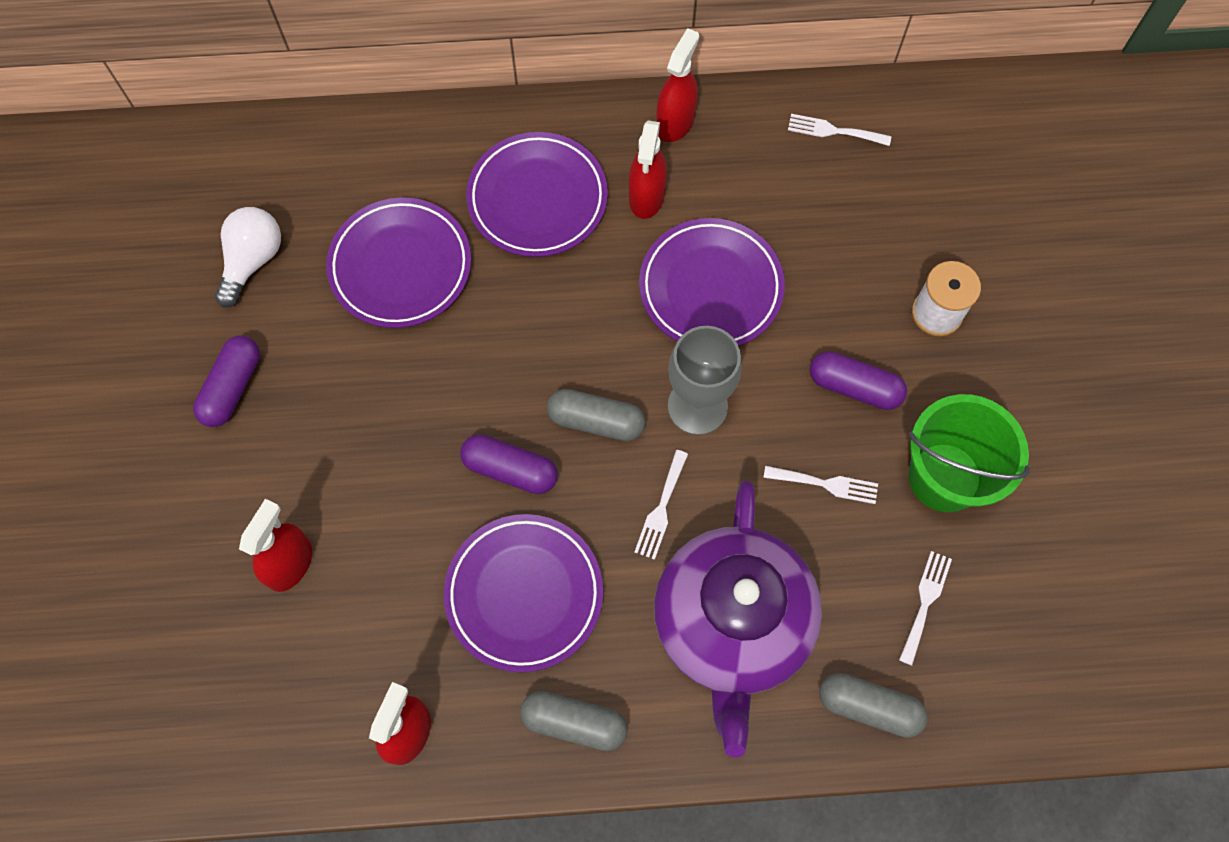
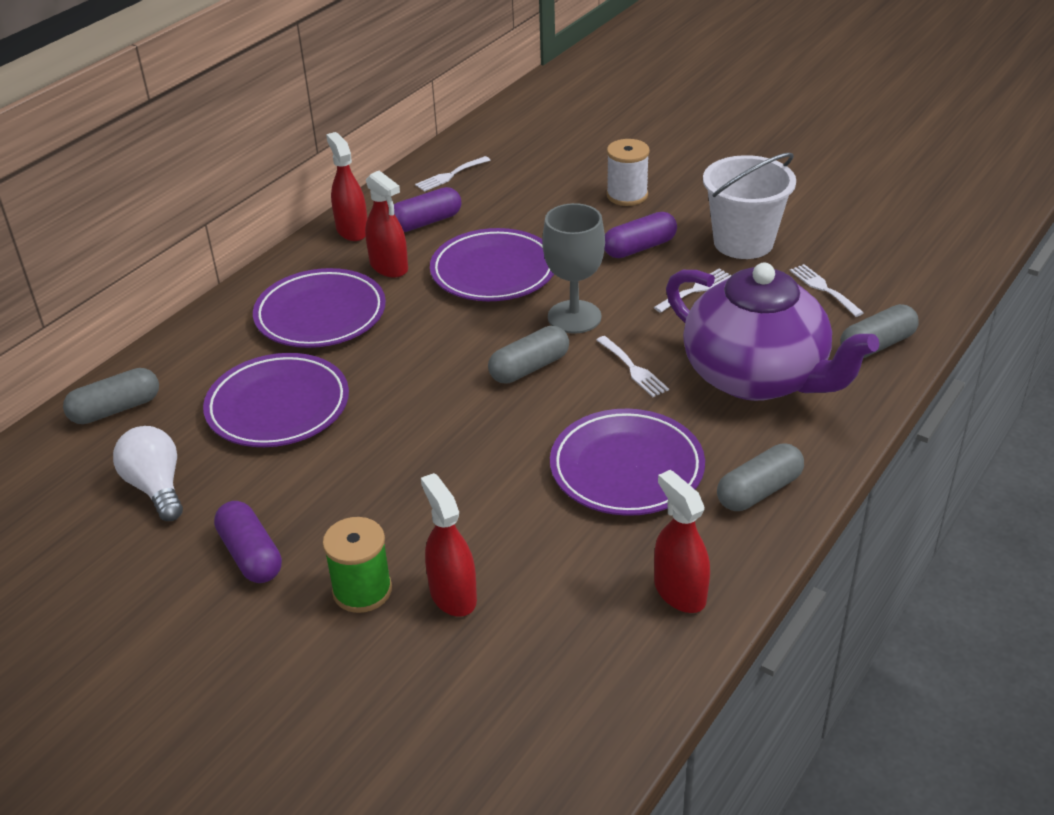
camera: 50 degrees left, 30 degrees down
purple capsule [460,434,558,494] -> purple capsule moved to [394,187,461,232]
green bucket [909,394,1030,512] -> white bucket [703,153,796,259]
none -> grey capsule [63,368,159,424]
none -> green spool [322,517,392,613]

